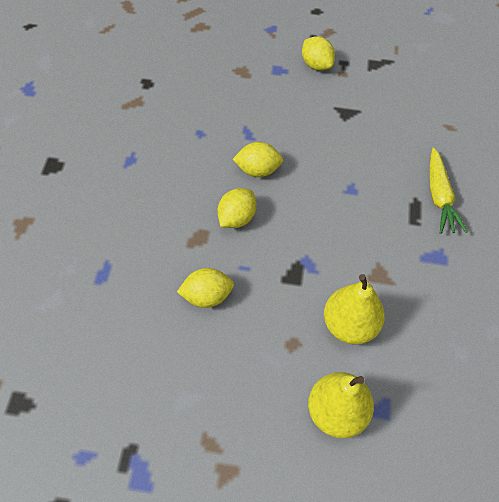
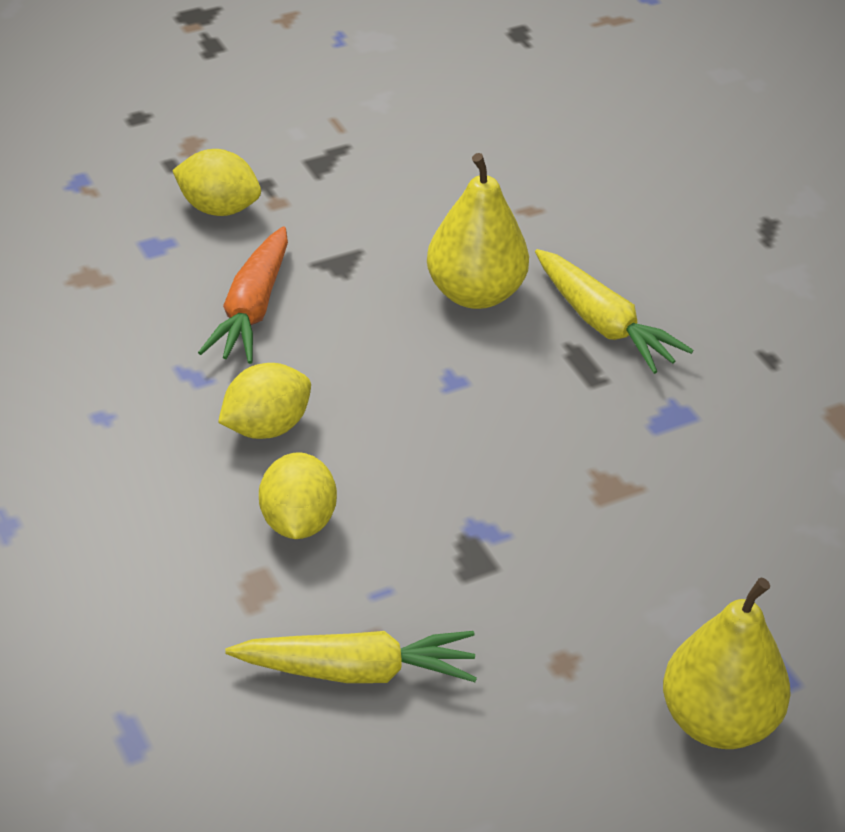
camera: 35 degrees left, 15 degrees down
yellow lemon [177,268,234,308] -> yellow carrot [225,631,477,683]
yellow pear [324,274,385,344] -> yellow pear moved to [427,153,529,309]
none -> orange carrot [198,226,288,364]

